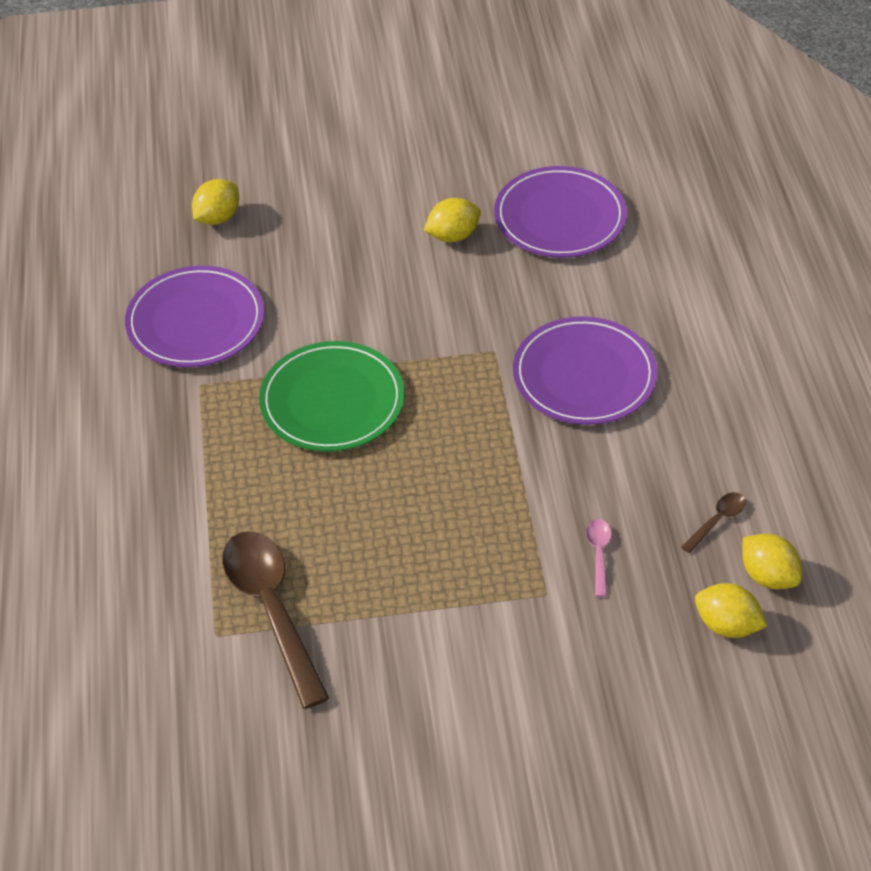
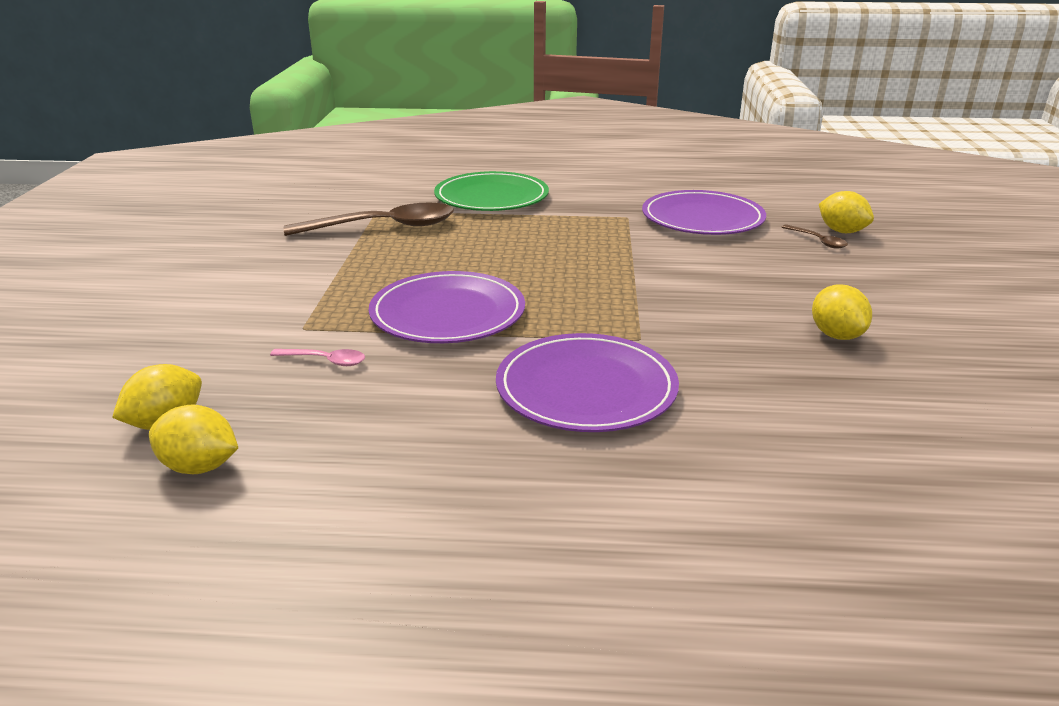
camera: 100 degrees right, 20 degrees down
green plate [259,341,404,452] -> green plate moved to [434,171,549,211]
purple plate [494,166,627,258] -> purple plate moved to [369,271,525,343]
brown spoon [681,492,746,553] -> brown spoon moved to [782,224,848,249]
yellow lemon [742,534,802,589] -> yellow lemon turned 45 degrees clockwise [149,404,238,474]

